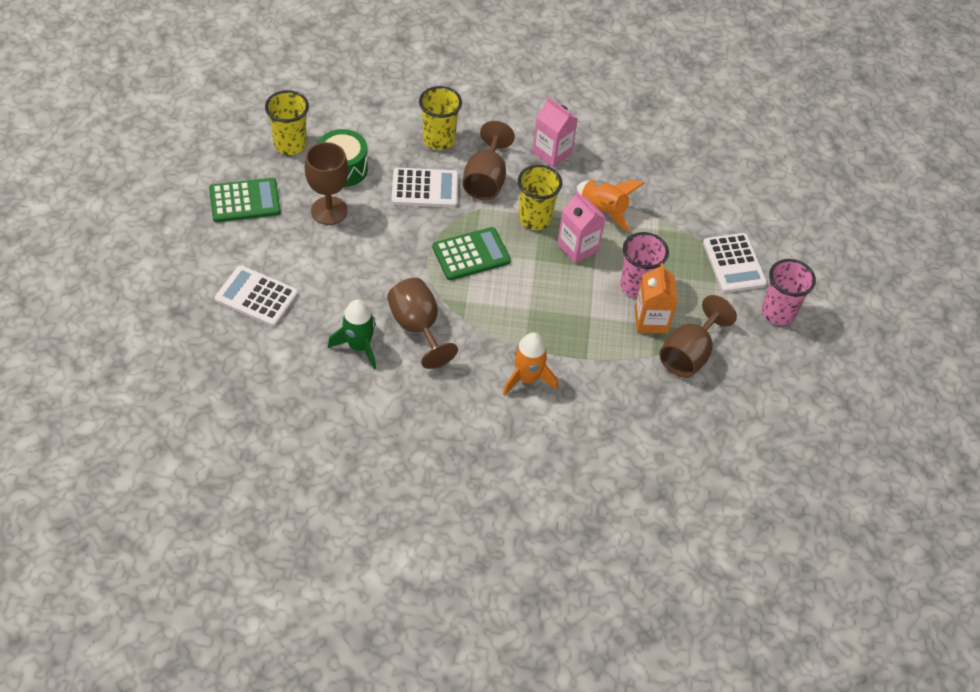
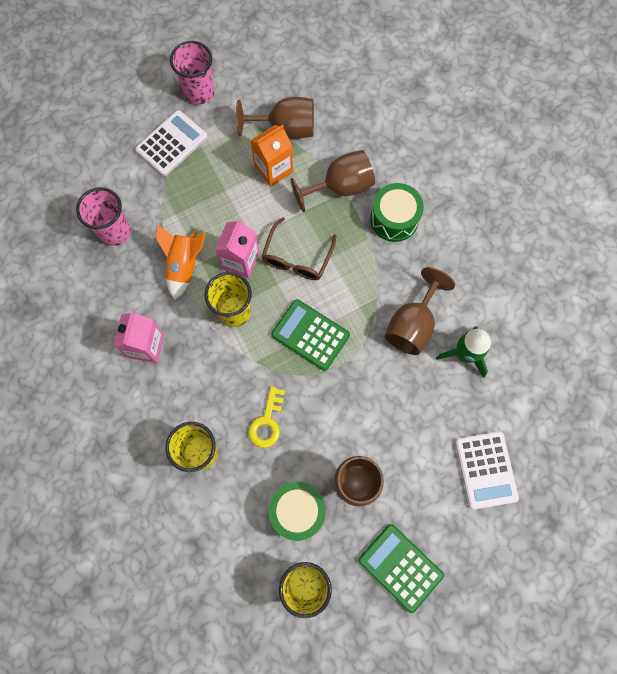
camera: 120 degrees left, 20 degrees up
white calculator [392,168,459,208] -> yellow key [248,386,285,448]
brown goblet [462,121,515,200] -> brown goblet moved to [290,150,375,212]
orange rocket [503,332,558,395] -> green drum [370,183,424,242]
pink cup [620,232,669,298] -> pink cup moved to [76,187,131,246]
none -> brown glasses [261,217,336,280]

